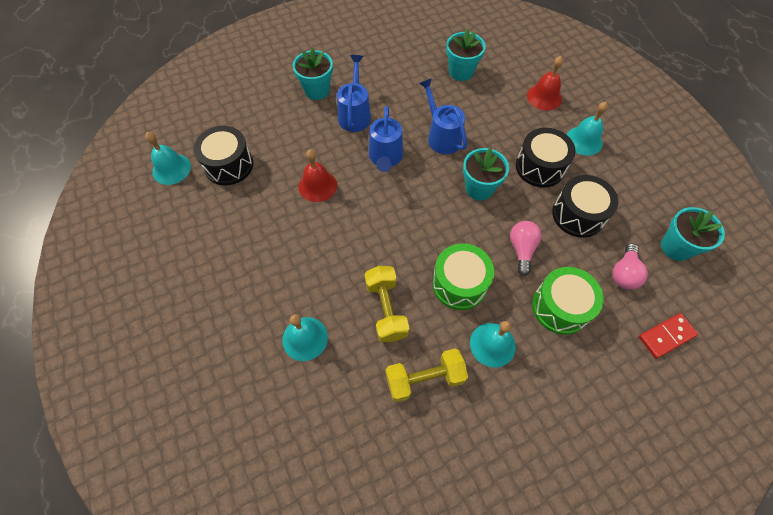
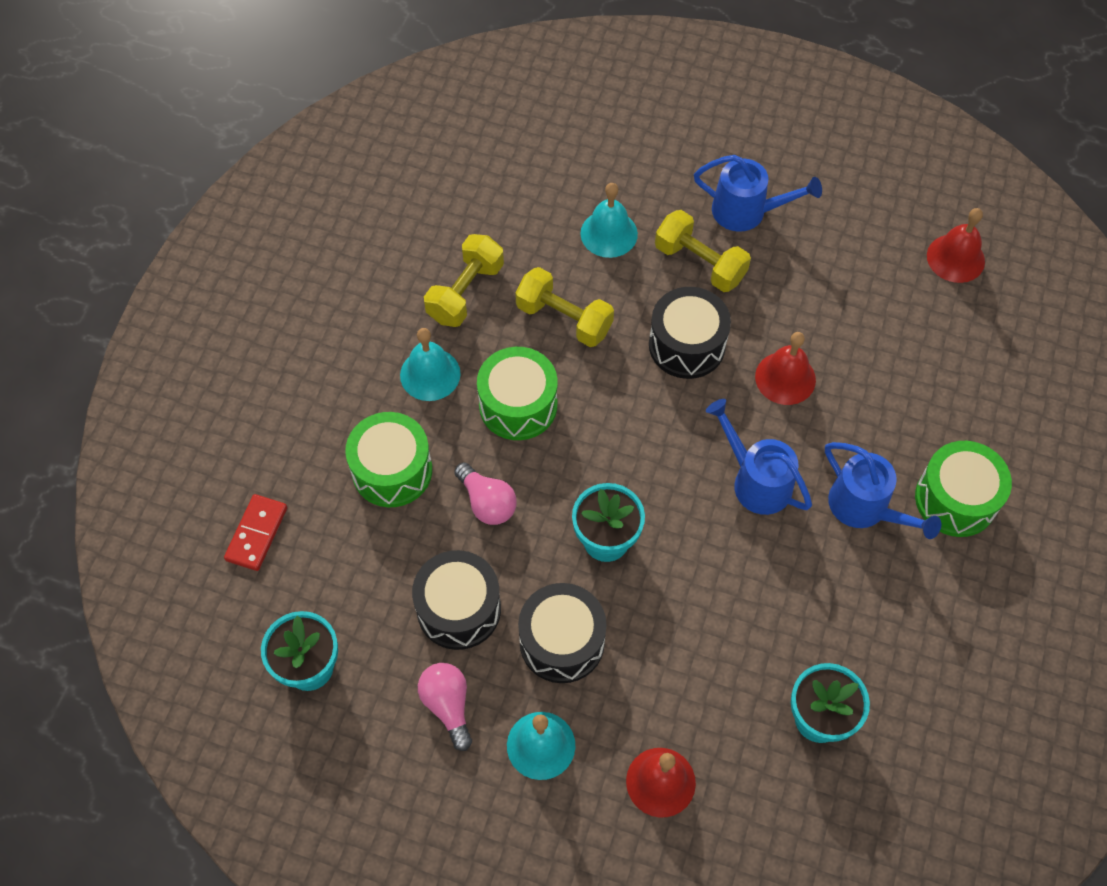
camera: 135 degrees right, 0 degrees up
turquoise bell [145,132,191,185] -> red bell [927,208,985,283]
black drum [193,126,253,185] -> black drum moved to [649,287,731,379]
turquoise flower pot [293,48,333,100] -> green drum [915,441,1012,537]
blue watering can [419,78,467,154] -> blue watering can moved to [694,155,822,232]
pink light bulb [612,243,648,290] -> pink light bulb moved to [418,663,472,751]
none -> yellow dumbbell [655,210,751,292]

